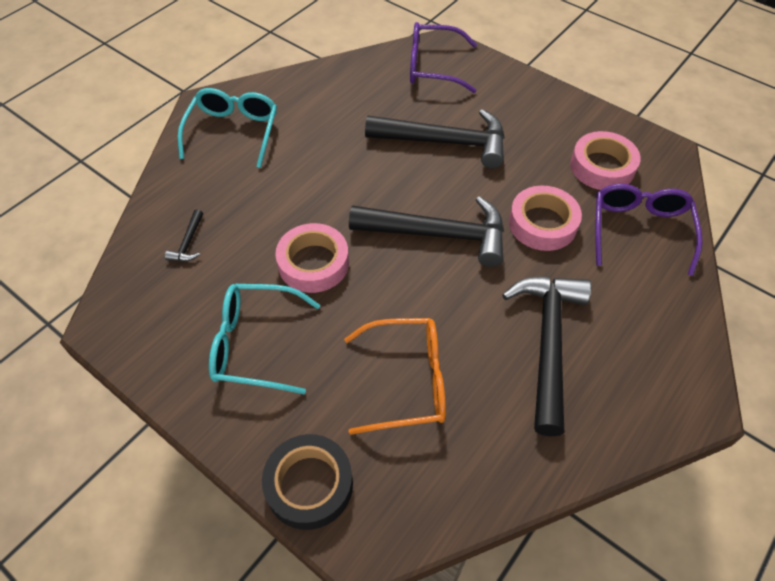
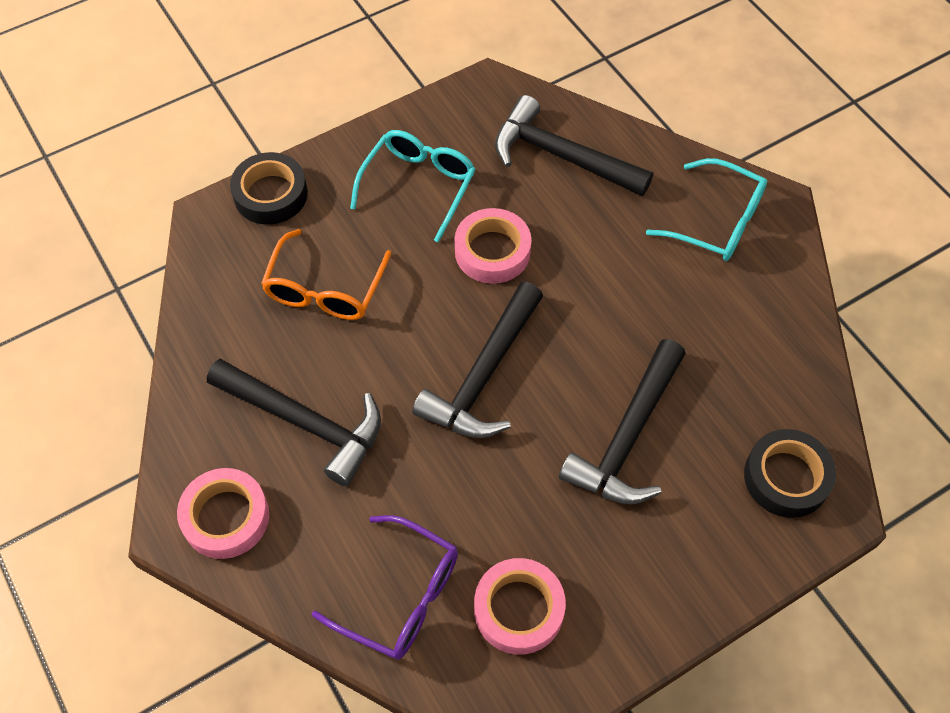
camera: 110 degrees right, 5 degrees up
black hammer [165,209,203,261] -> black hammer [495,95,653,196], size x2.47
purple glasses [410,22,477,93] -> black tape [744,429,836,518]
pink tape [509,185,582,251] -> pink tape moved to [177,468,269,559]

